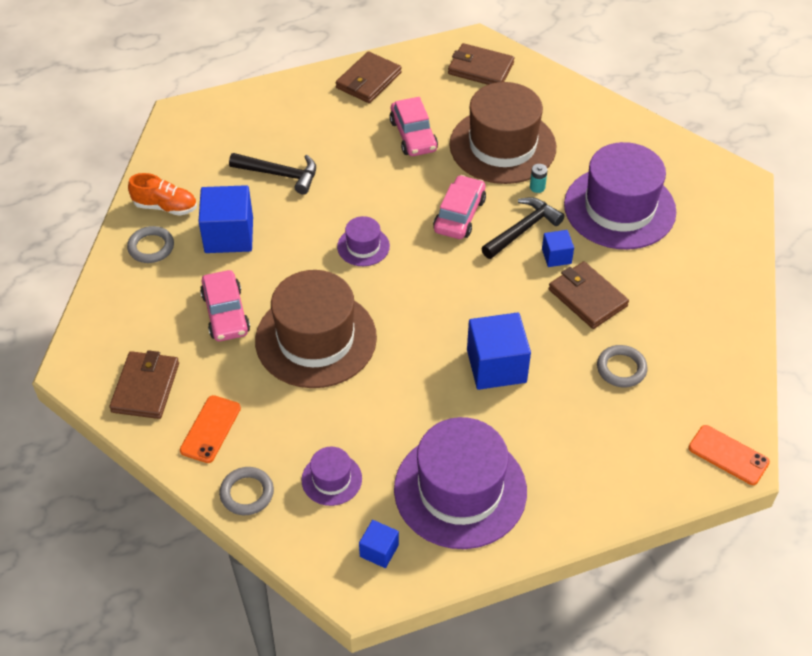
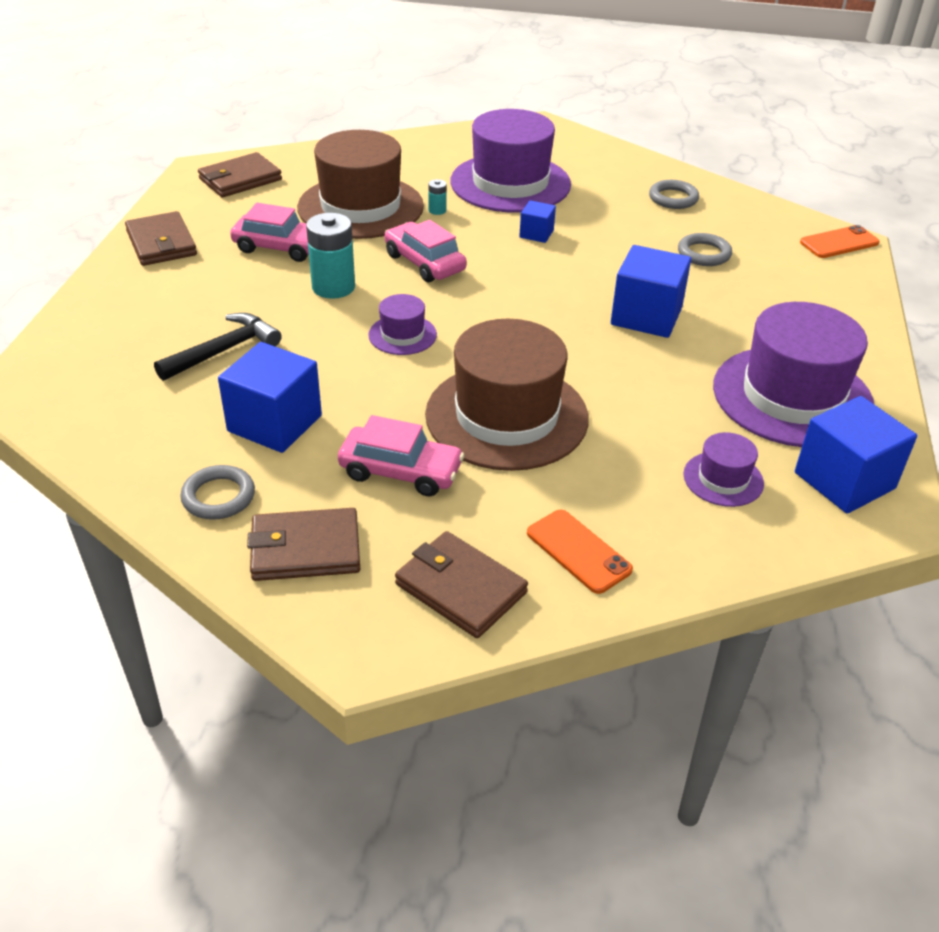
camera: 60 degrees left, 10 degrees down
orange shoe [128,173,197,216] -> none
grey ring [219,467,274,515] -> grey ring moved to [649,180,699,209]
blue cube [359,520,399,568] -> blue cube [795,396,917,514], size x1.93
black hammer [481,197,565,259] -> none
brown wallet [549,261,629,329] -> brown wallet moved to [247,508,360,581]
none -> turquoise battery [306,213,355,299]

